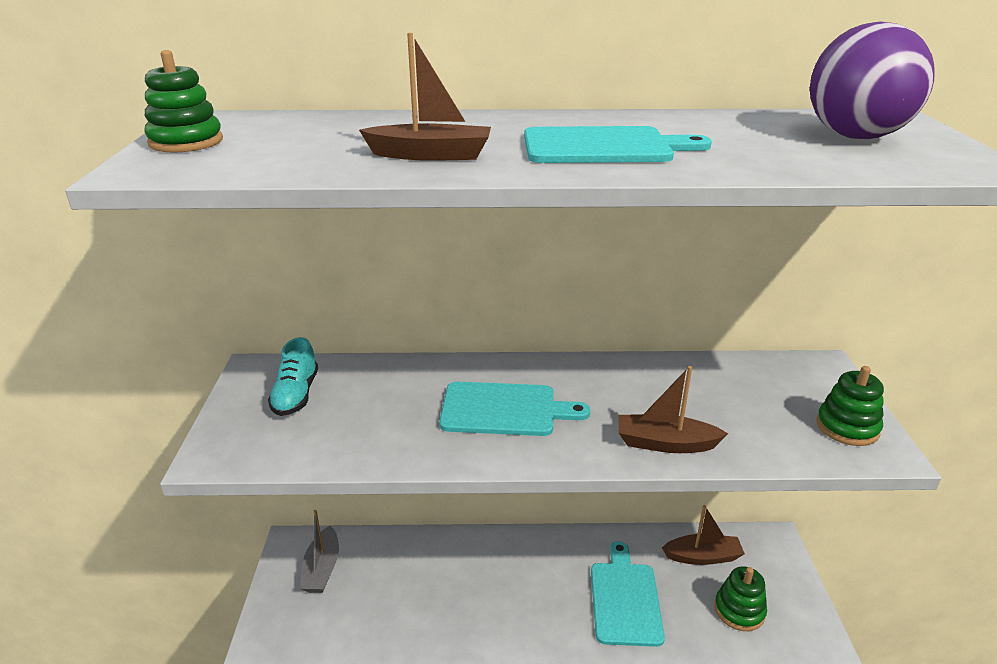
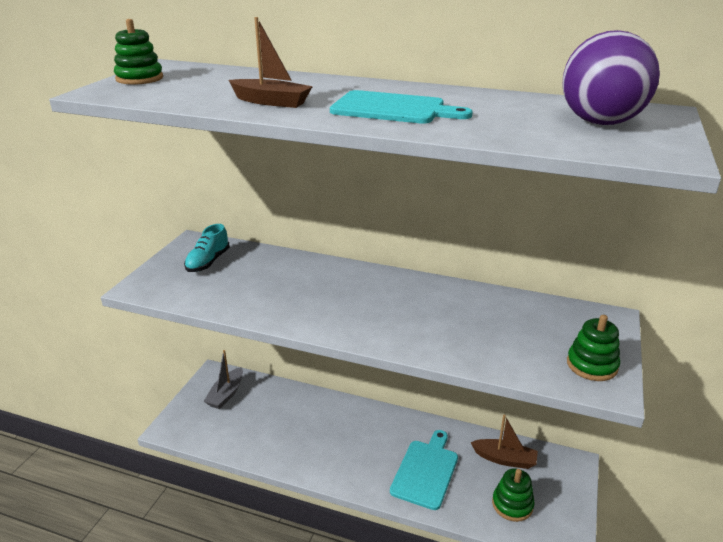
camera: 20 degrees right, 0 degrees up
turquoise cutting board [439,382,590,436] -> none
brown boat [619,366,728,453] -> none

